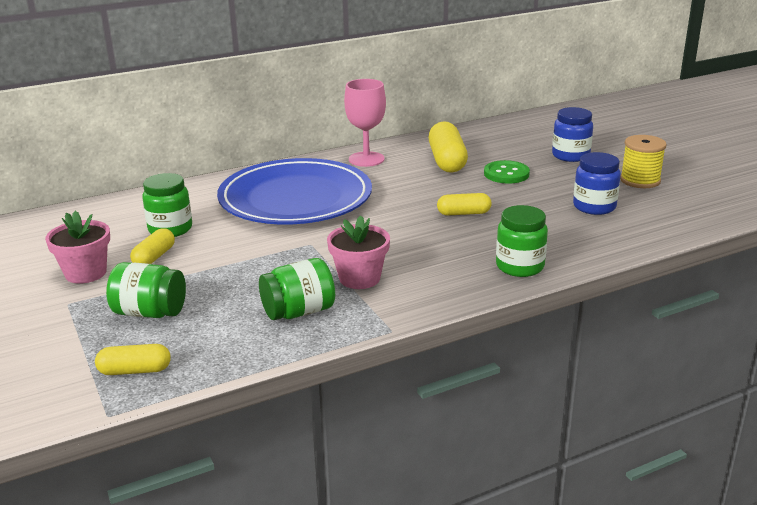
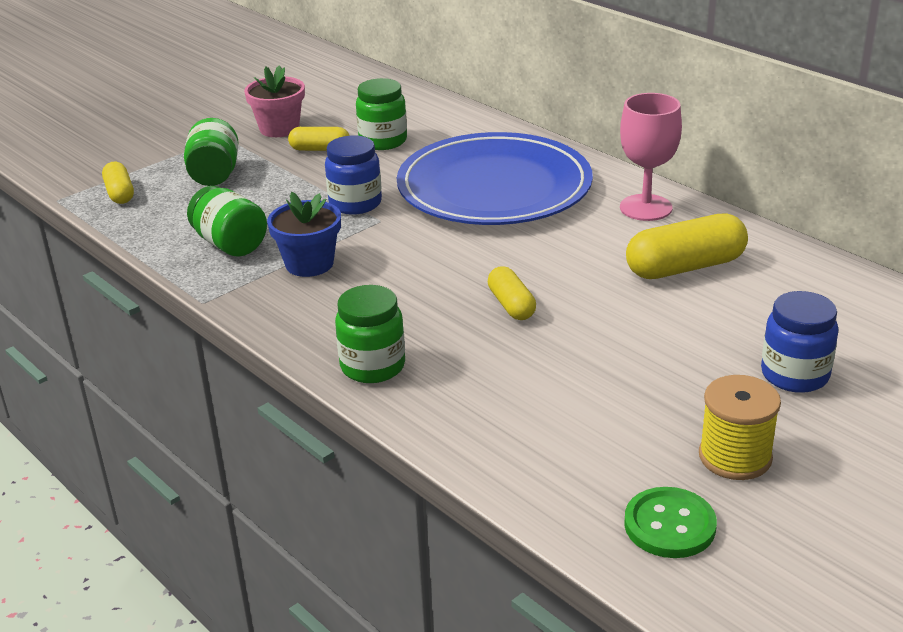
camera: 75 degrees right, 5 degrees up
pink flower pot [327,216,390,289] -> blue flower pot [267,192,341,277]
green button [484,160,530,184] -> green button moved to [624,487,717,558]
blue jar [573,152,621,215] -> blue jar moved to [325,136,382,215]

